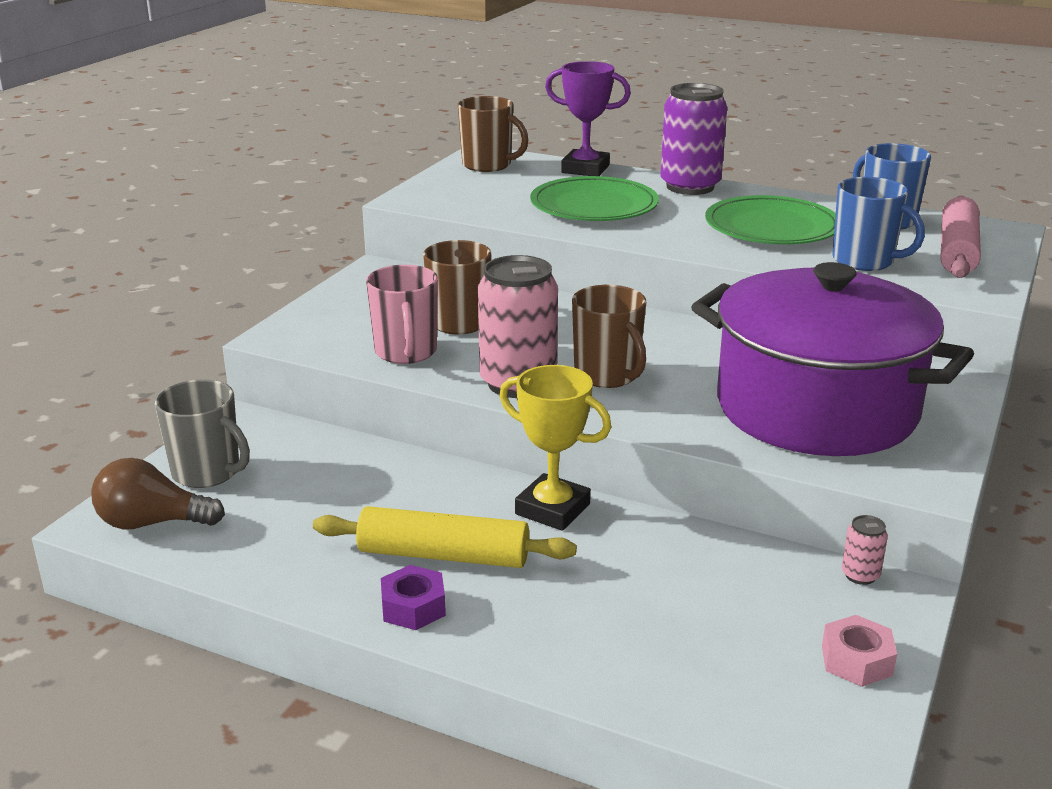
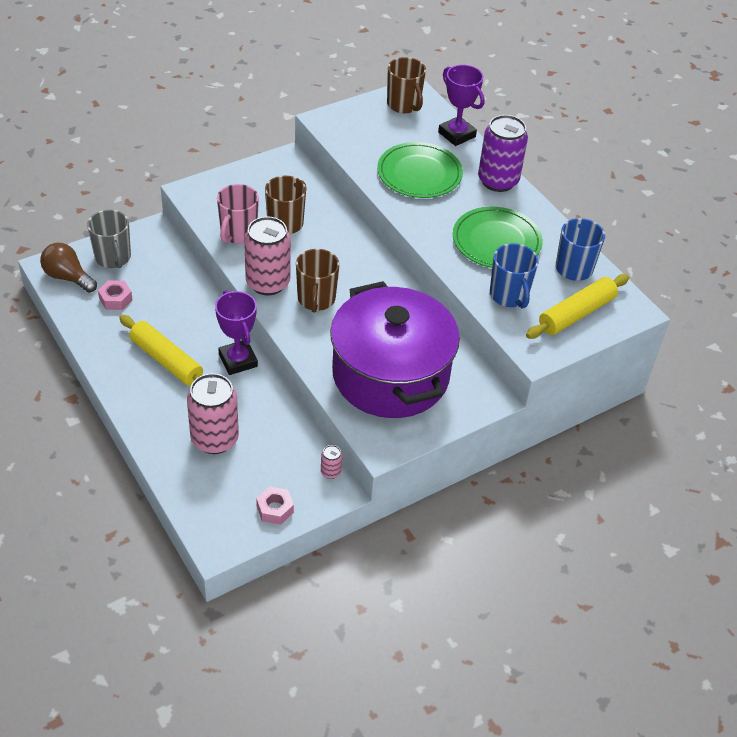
camera: 30 degrees right, 20 degrees up
purple nut [381,565,446,630] -> none
yellow trophy [499,365,611,531] -> purple trophy [215,290,258,375]
pink rolling pin [940,196,981,278] -> yellow rolling pin [526,274,629,339]
none -> pink nut [98,280,133,310]
none -> pink can [187,373,239,454]

